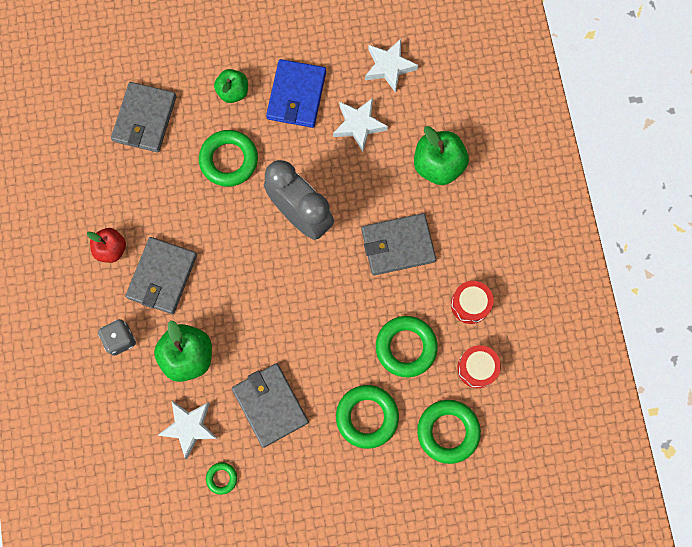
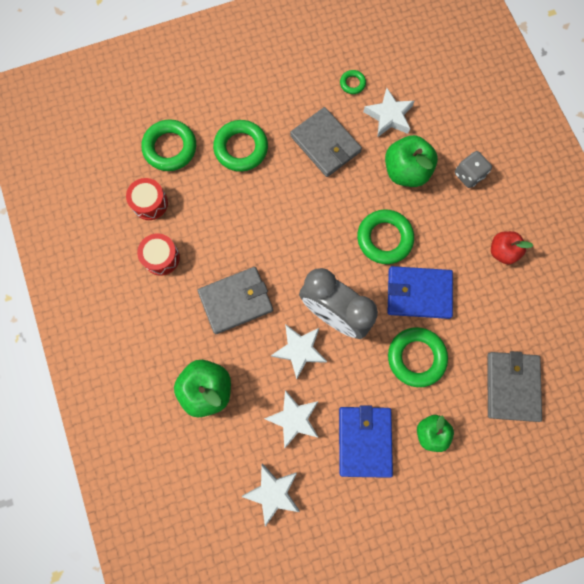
camera: 170 degrees right, 0 degrees up
grey wallet [125,237,197,314] -> none
green ring [376,316,438,377] -> green ring moved to [357,209,414,264]
none -> white star [271,324,327,379]
none -> blue wallet [388,266,453,319]

